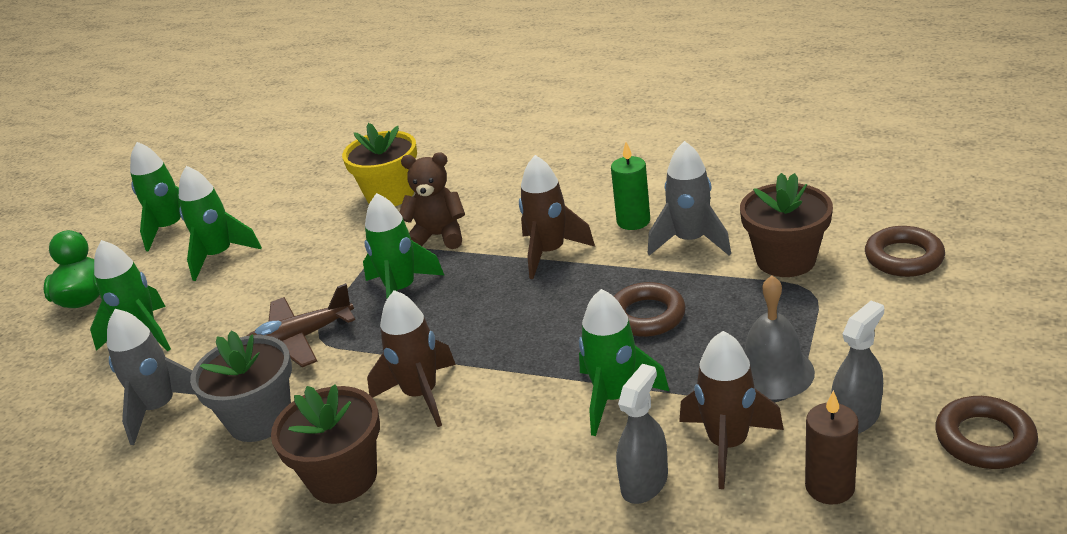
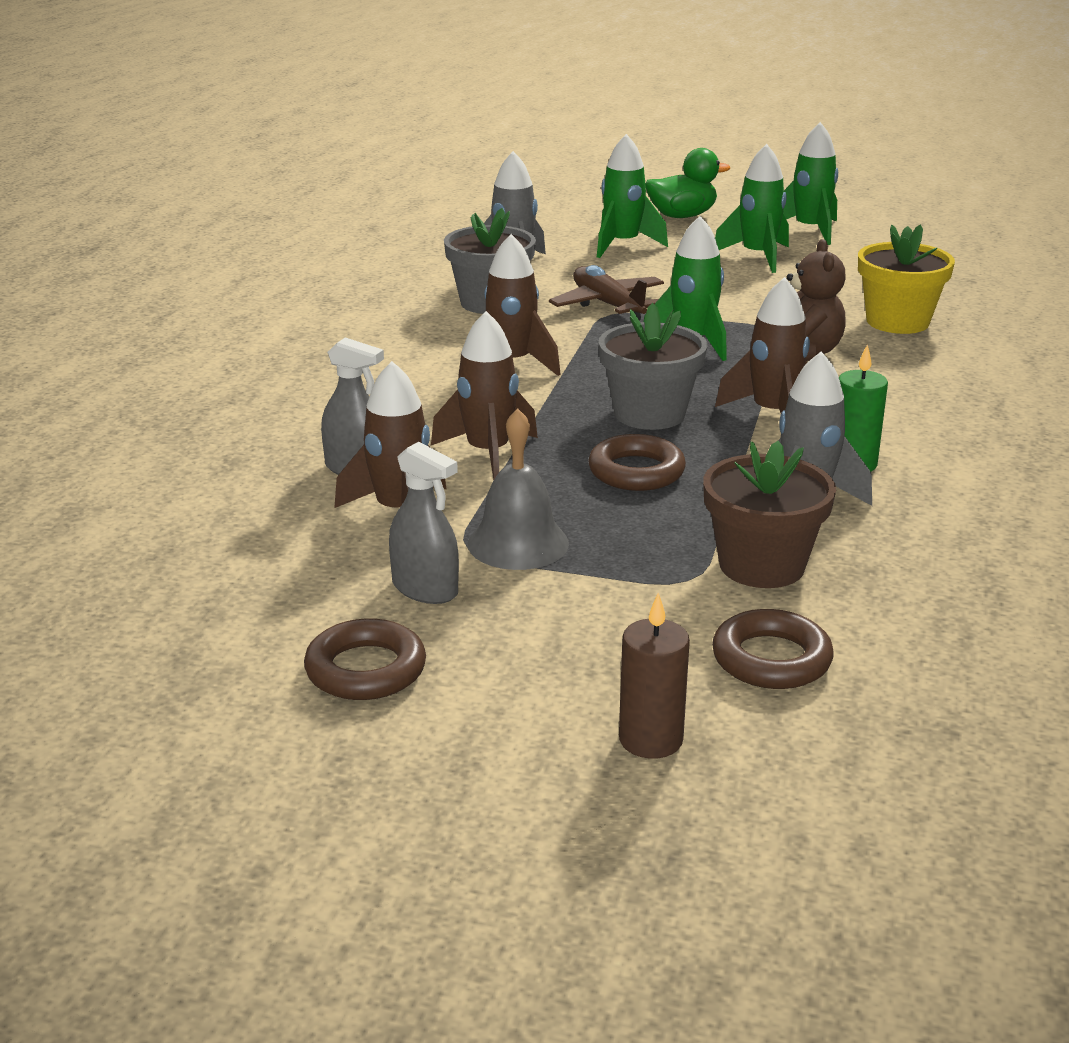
camera: 80 degrees right, 5 degrees down
brown flower pot [271,384,380,504] -> none
green rocket [579,289,669,436] -> brown rocket [431,311,538,480]
brown candle [805,390,859,504] -> brown candle moved to [619,593,690,759]
none -> grey flower pot [599,303,707,430]

